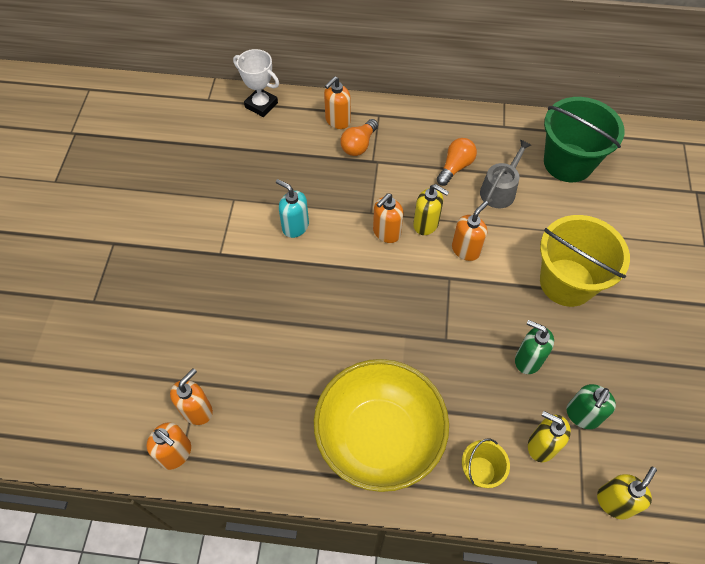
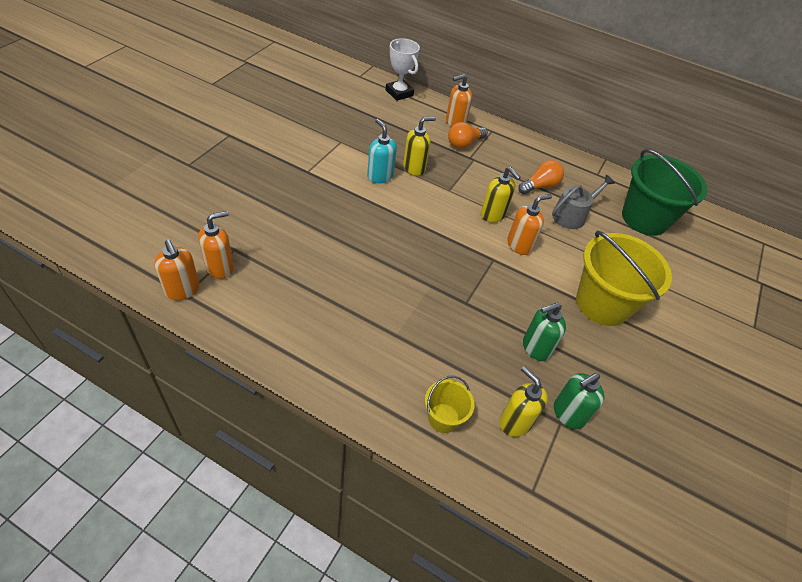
camera: 15 degrees right, 10 degrees down
yellow bowl [314,359,449,492] -> none
orange soap dispenser [373,193,403,243] -> none
green soap dispenser [515,320,554,374] -> green soap dispenser turned 75 degrees counterclockwise [523,302,566,361]
yellow soap dispenser [597,467,657,519] -> yellow soap dispenser moved to [403,116,436,176]

